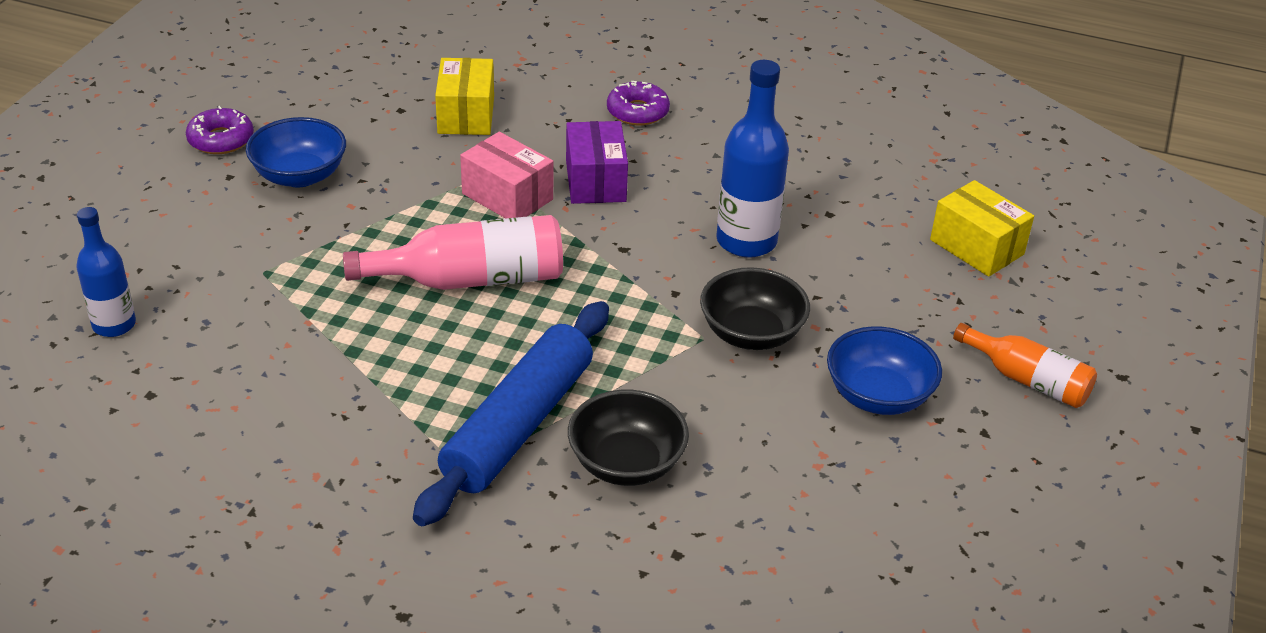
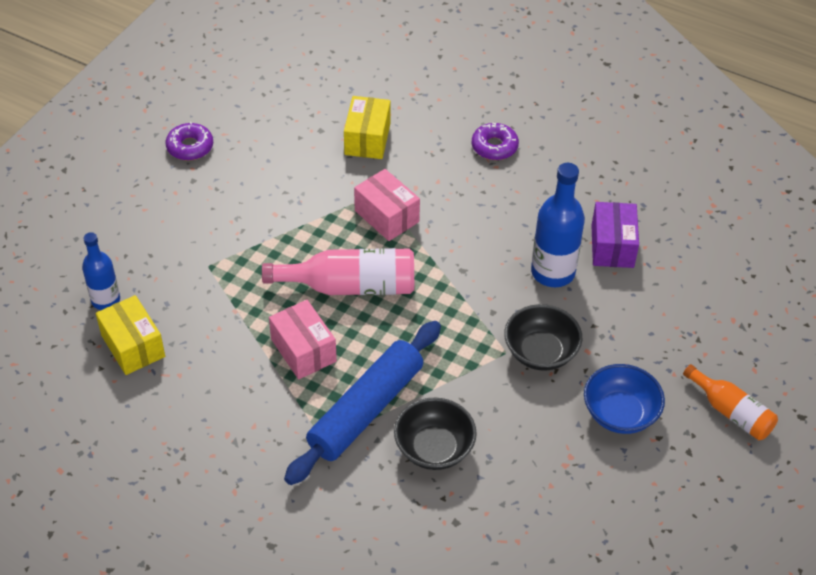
camera: 10 degrees right, 10 degrees up
blue bowl [246,117,346,188] -> none
purple box [566,121,628,204] -> purple box moved to [592,202,639,268]
yellow box [930,180,1034,277] -> yellow box moved to [96,295,165,375]
none -> pink box [269,300,337,380]

